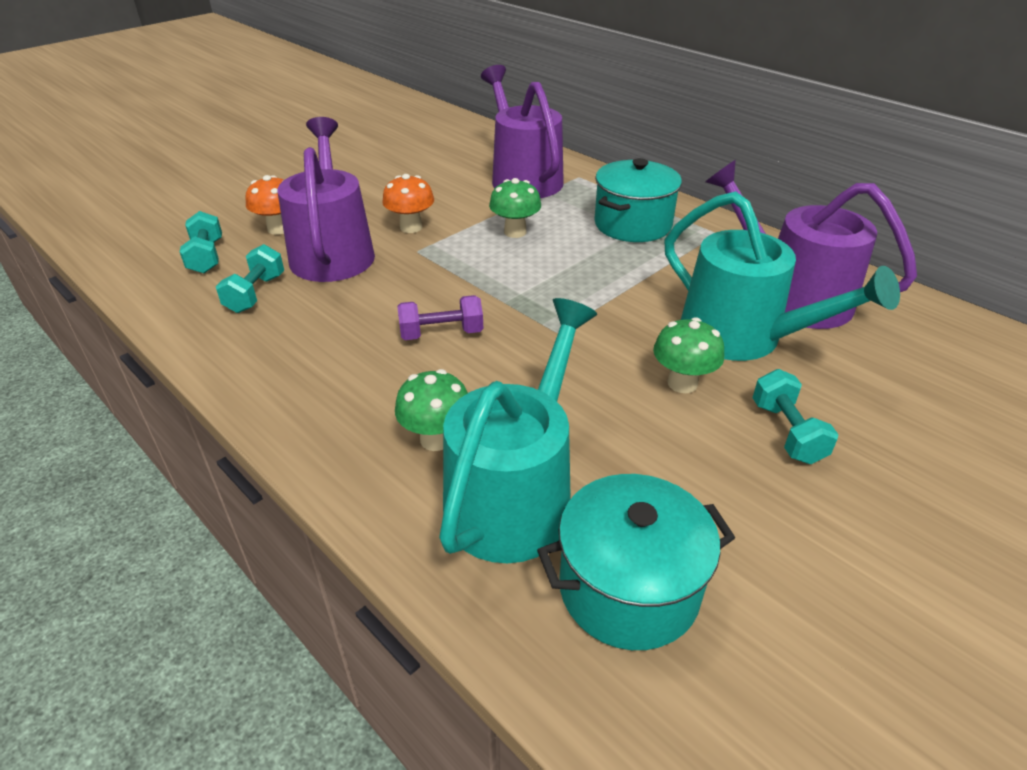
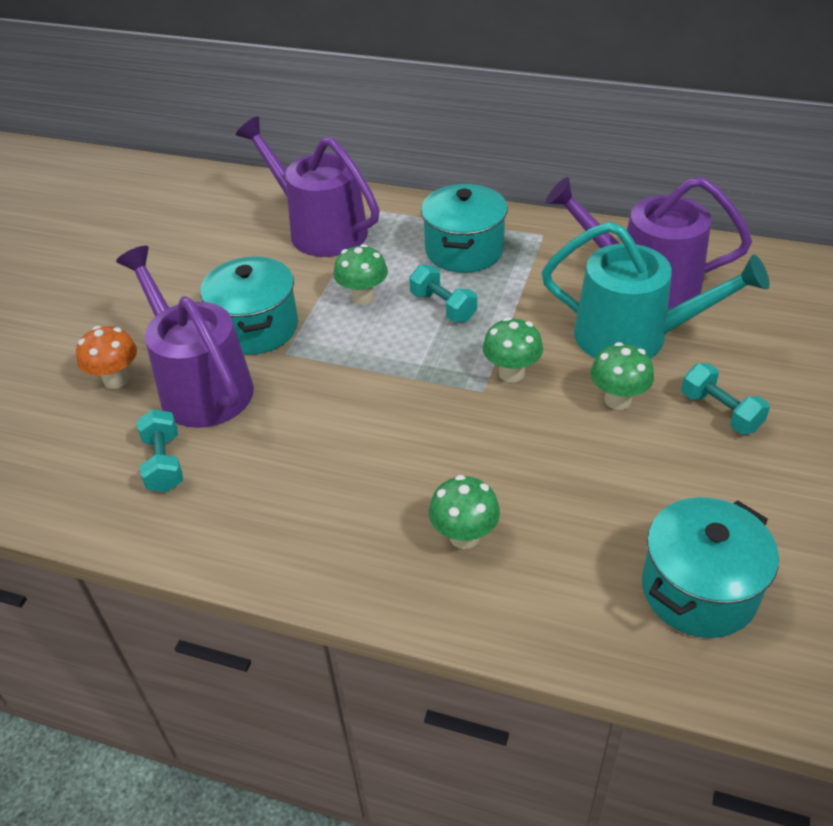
camera: 25 degrees left, 5 degrees up
turquoise dumbbell [180,211,222,273] -> turquoise dumbbell moved to [409,265,477,322]
orange mushroom [382,174,434,233] -> turquoise pot [200,257,298,355]
purple dumbbell [397,295,483,340] -> none
turquoise watering can [439,298,597,563] -> none
none -> green mushroom [483,317,543,382]

